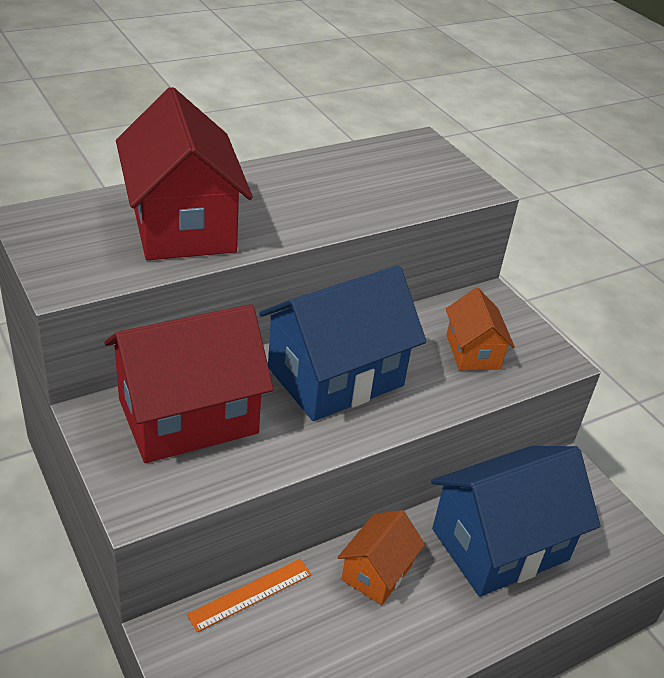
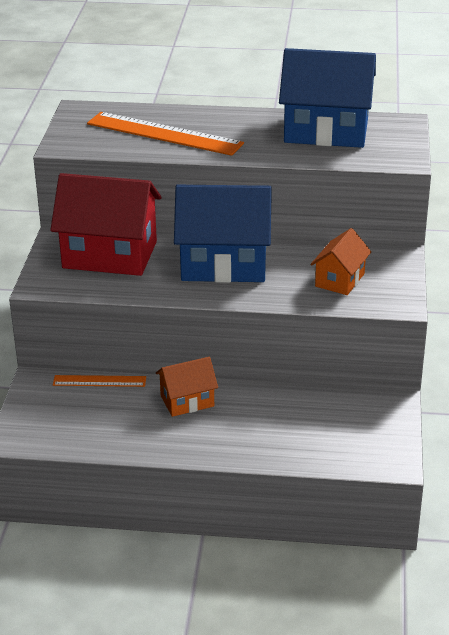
camera: 40 degrees right, 5 degrees down
red house [116,87,253,260] -> orange ruler [87,112,244,156]
blue house [431,446,600,597] -> blue house moved to [279,48,376,148]

